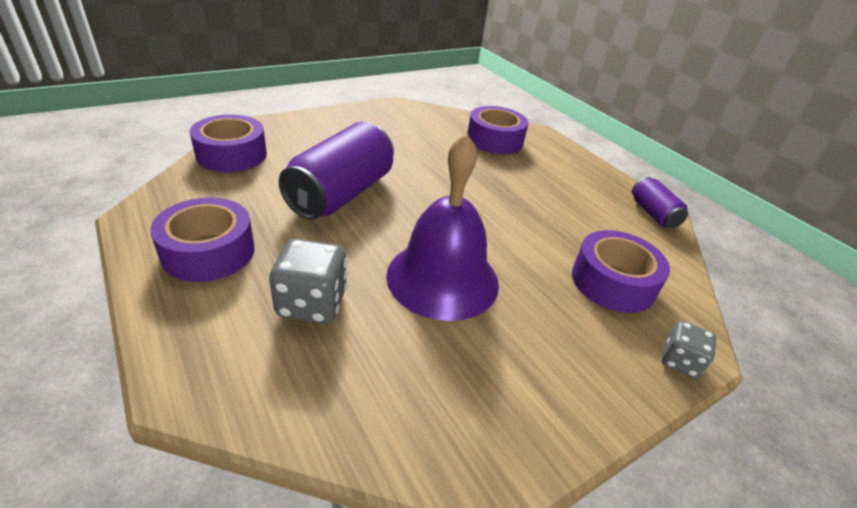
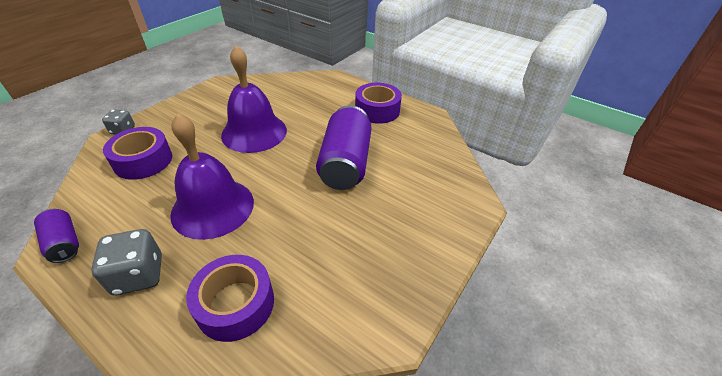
camera: 160 degrees right, 5 degrees up
purple tape [189,114,267,172] -> none
grey dice [269,239,347,324] -> grey dice moved to [91,229,162,295]
none -> purple bell [170,113,254,240]

